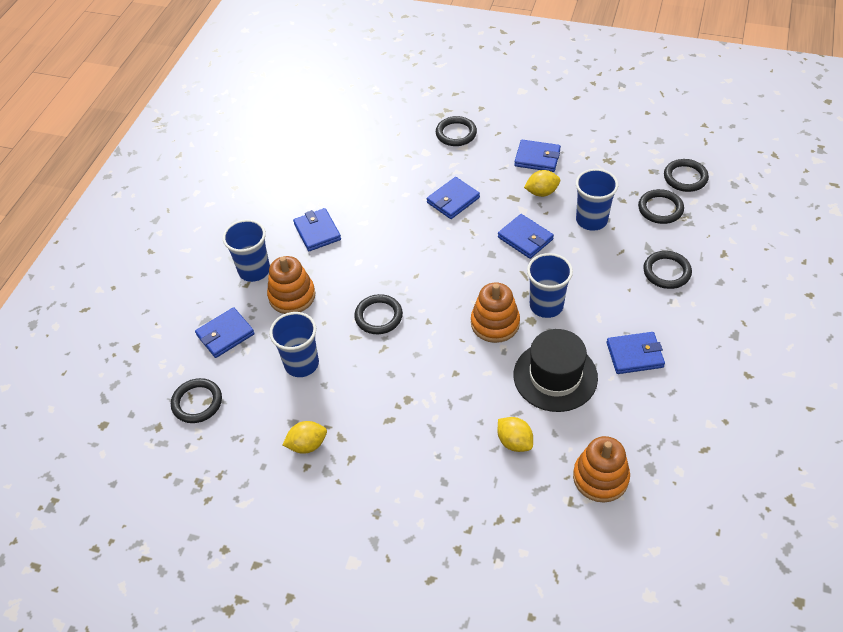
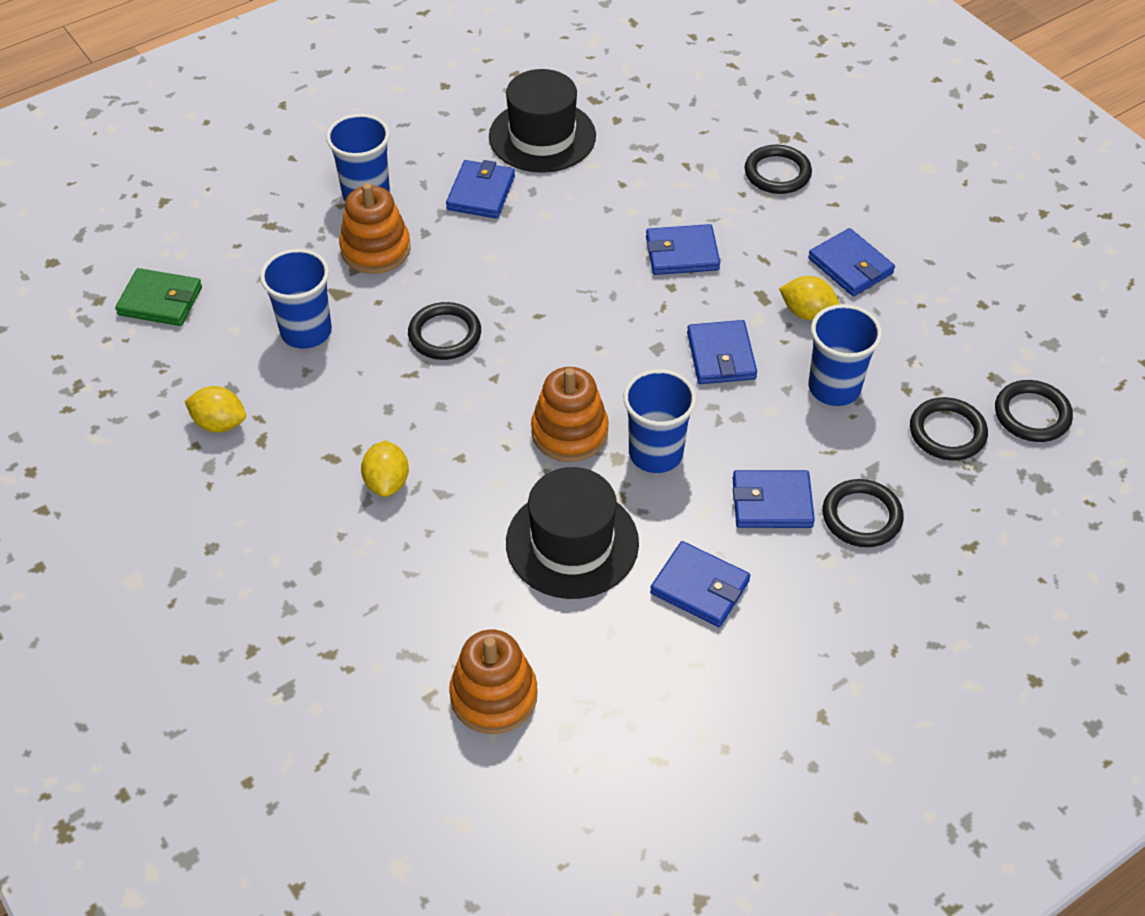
camera: 35 degrees right, 0 degrees up
black ring [171,378,222,423] -> green wallet [115,268,202,326]
blue wallet [195,307,255,358] -> blue wallet moved to [733,470,815,528]
yellow lemon [498,417,533,452] -> yellow lemon moved to [361,441,409,497]
none -> black hat [489,69,596,173]

